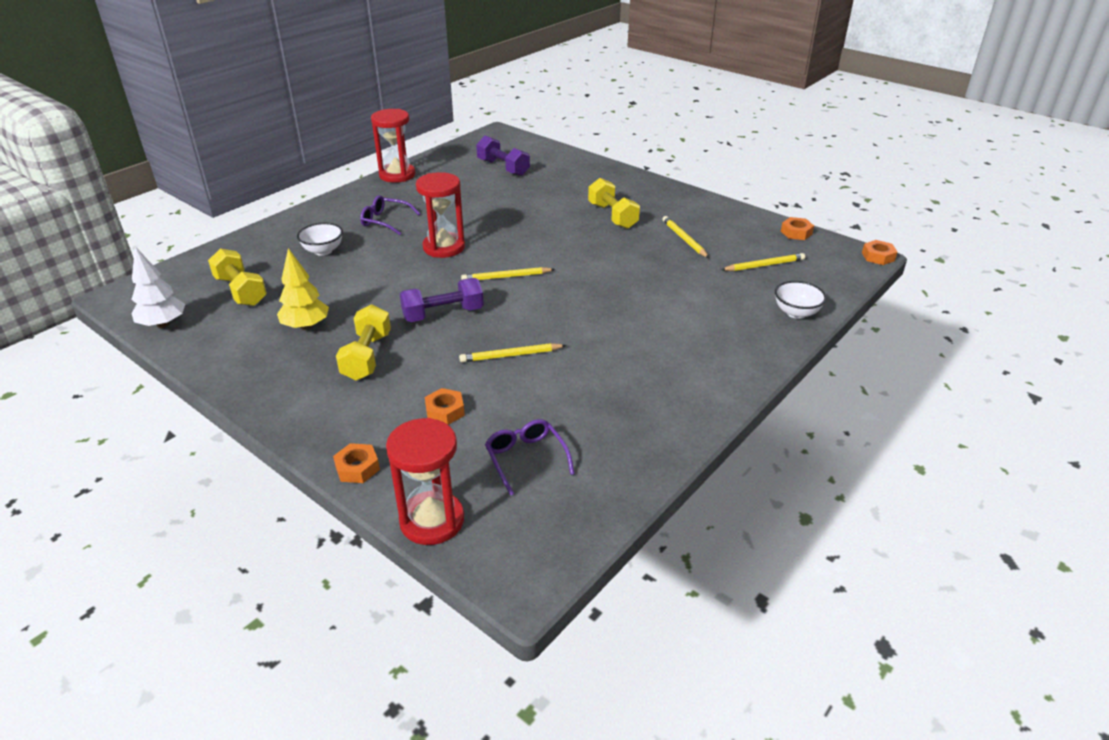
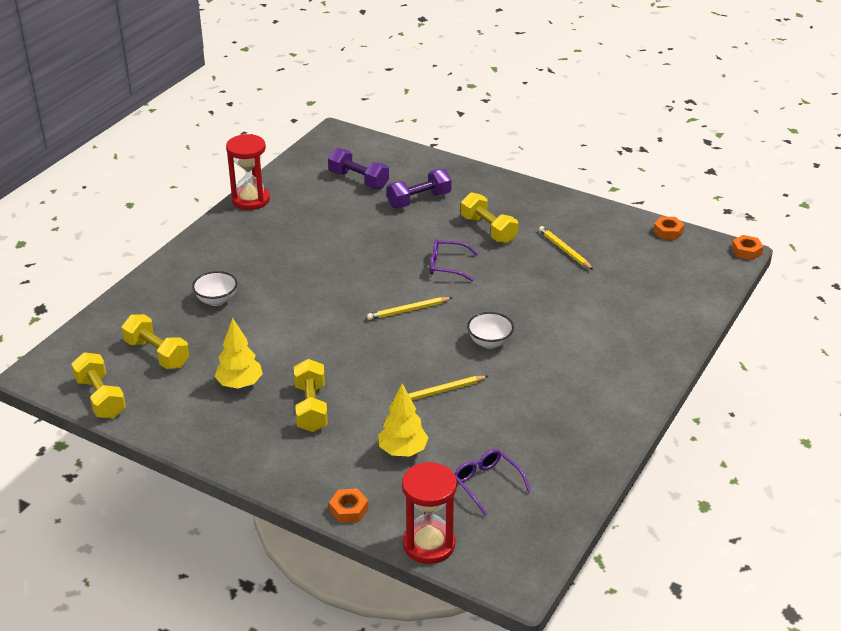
camera: 10 degrees left, 0 degrees up
white tree [131,247,185,328] -> yellow dumbbell [71,352,126,418]
purple glasses [360,195,420,235] -> purple glasses moved to [430,239,478,281]
purple dumbbell [400,278,484,322] -> purple dumbbell moved to [387,169,452,208]
red hourglass [416,172,465,258] -> none
orange nut [425,388,465,425] -> yellow tree [378,383,429,457]
yellow pencil [721,253,805,271] -> none
white bowl [775,281,827,319] -> white bowl moved to [467,312,514,349]

